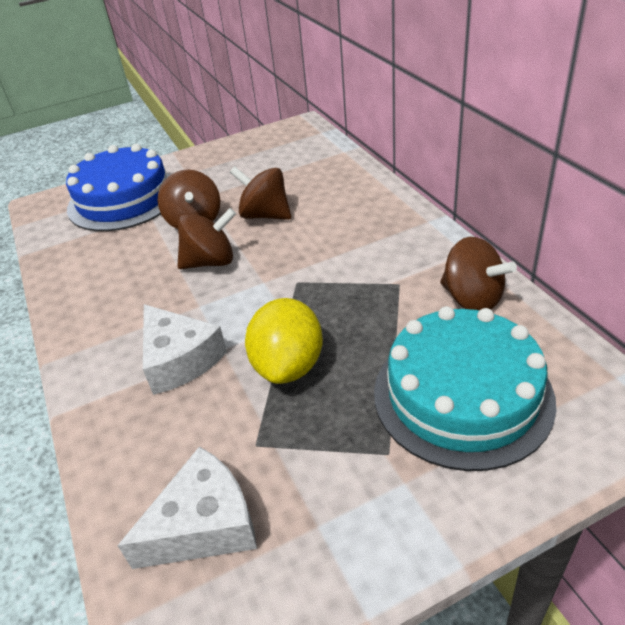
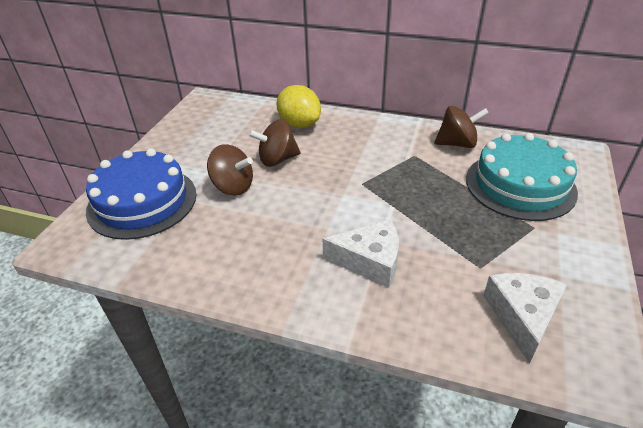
camera: 50 degrees left, 0 degrees up
brown spinning top [177,208,236,269] -> none
yellow lemon [245,298,323,384] -> yellow lemon moved to [276,85,321,128]

